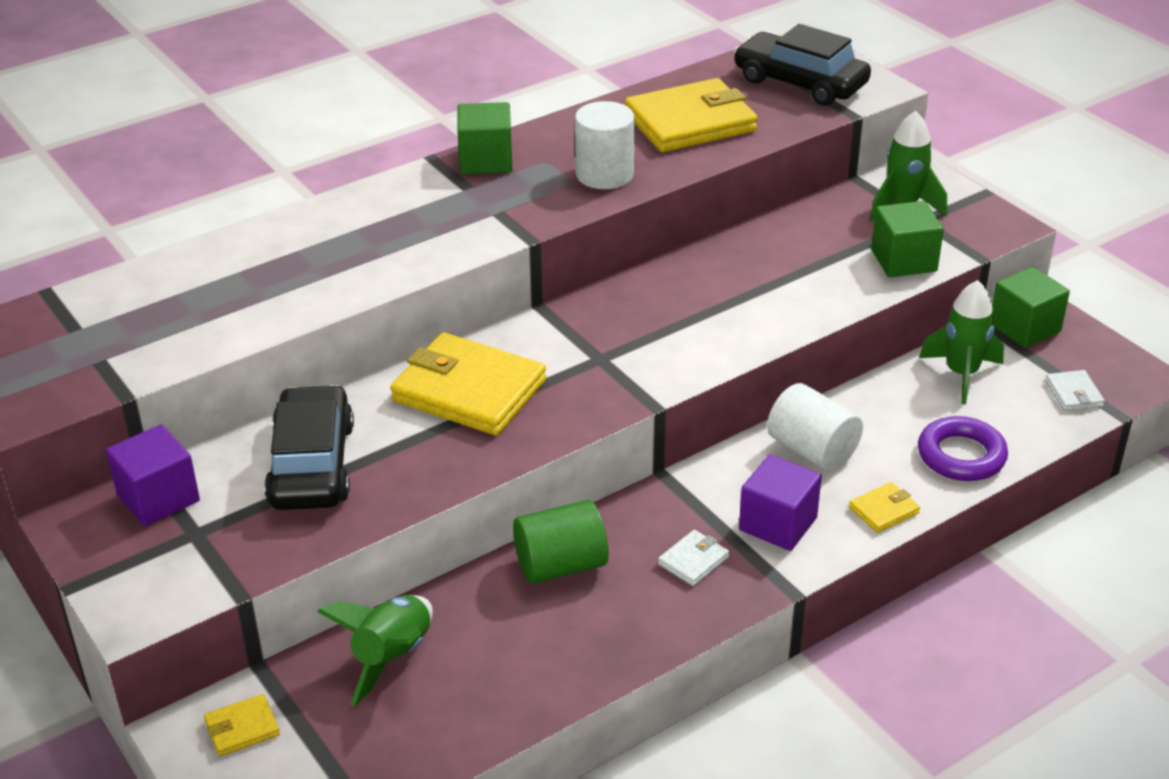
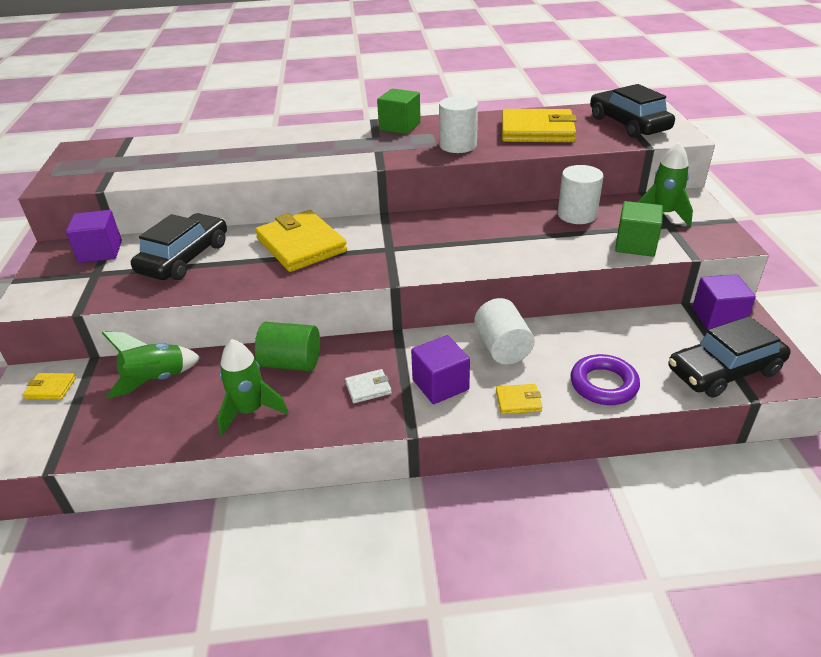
camera: 30 degrees right, 0 degrees up
green rocket [919,280,1004,405] -> green rocket moved to [217,339,289,436]
green cube [992,267,1070,348] -> purple cube [692,274,756,330]
white wallet [1045,370,1105,411] -> black car [668,316,791,398]
none -> white cylinder [558,165,604,224]

